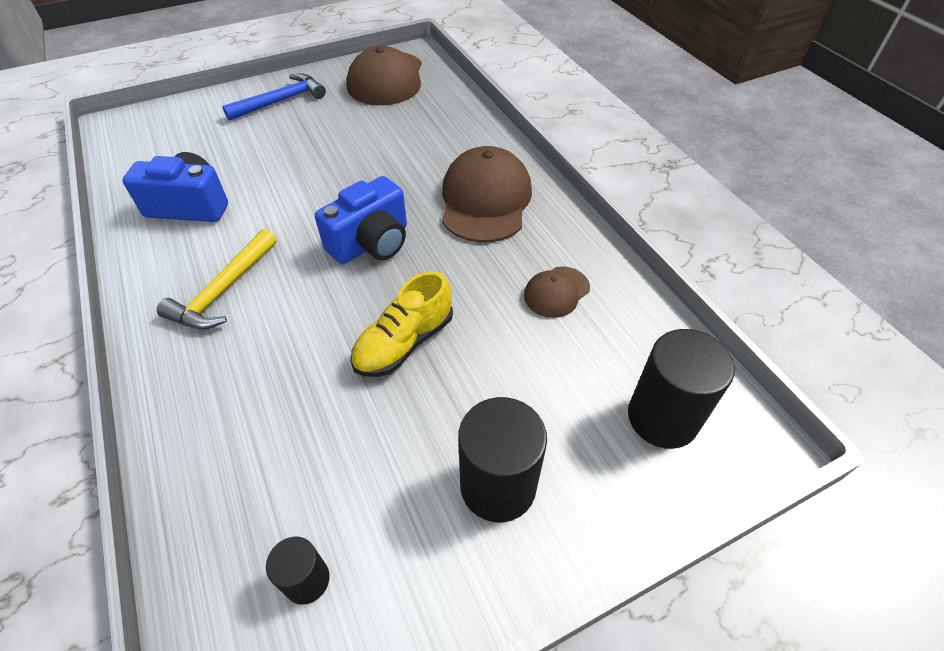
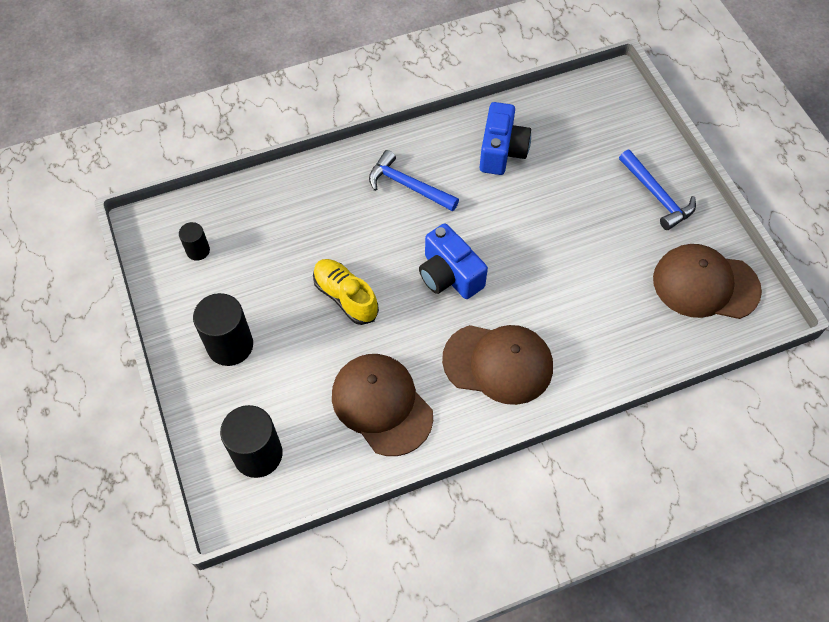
camera: 95 degrees right, 10 degrees up
yellow hammer [157,229,277,329] -> blue hammer [369,150,459,211]
brown cap [524,266,590,318] -> brown cap [332,354,433,456], size x1.95

